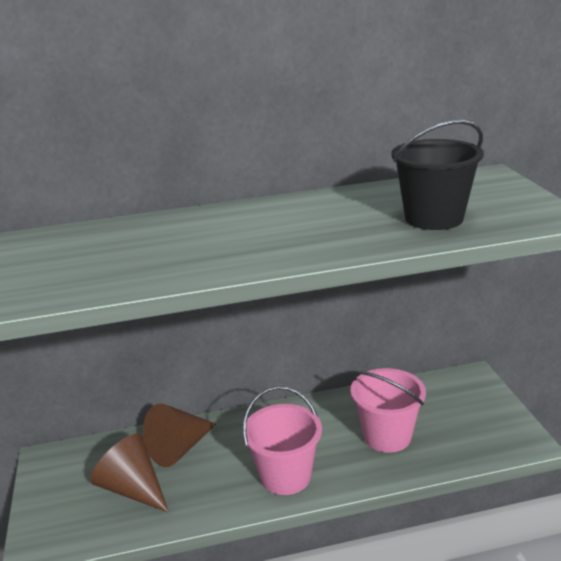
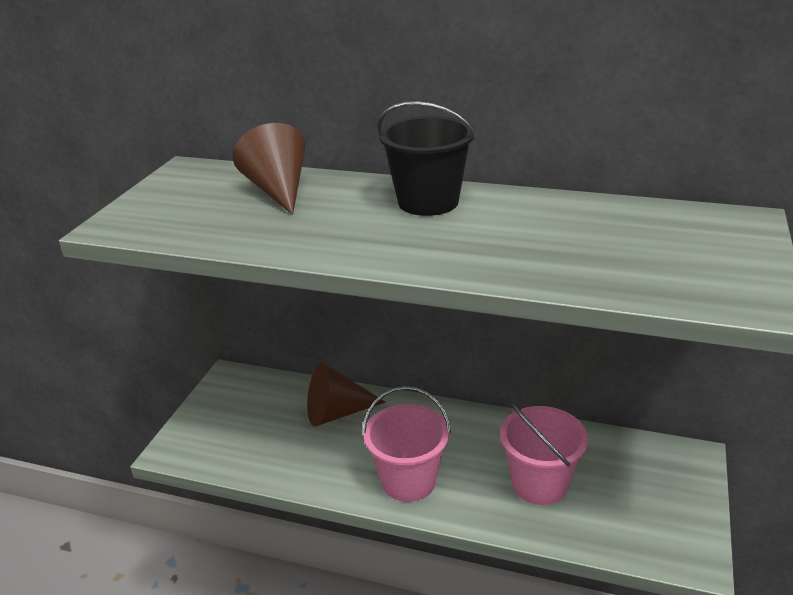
camera: 30 degrees right, 5 degrees up
brown cone [90,433,169,513] -> brown cone moved to [232,123,305,215]
black bucket [391,120,484,230] -> black bucket moved to [377,101,476,216]

